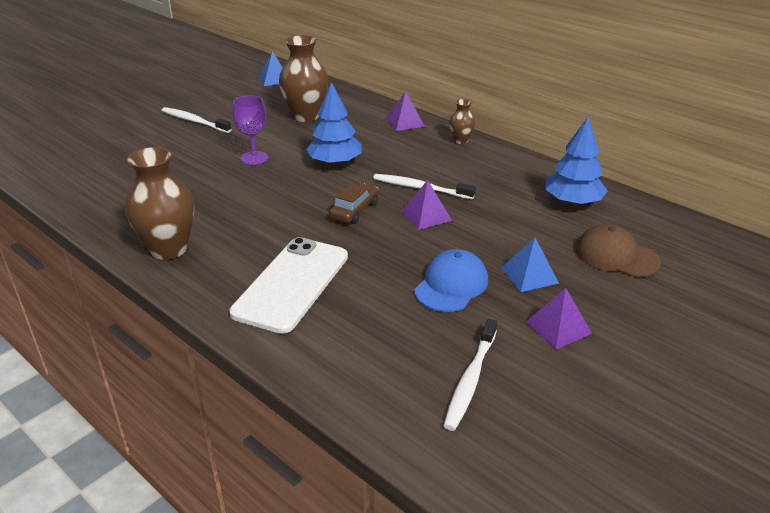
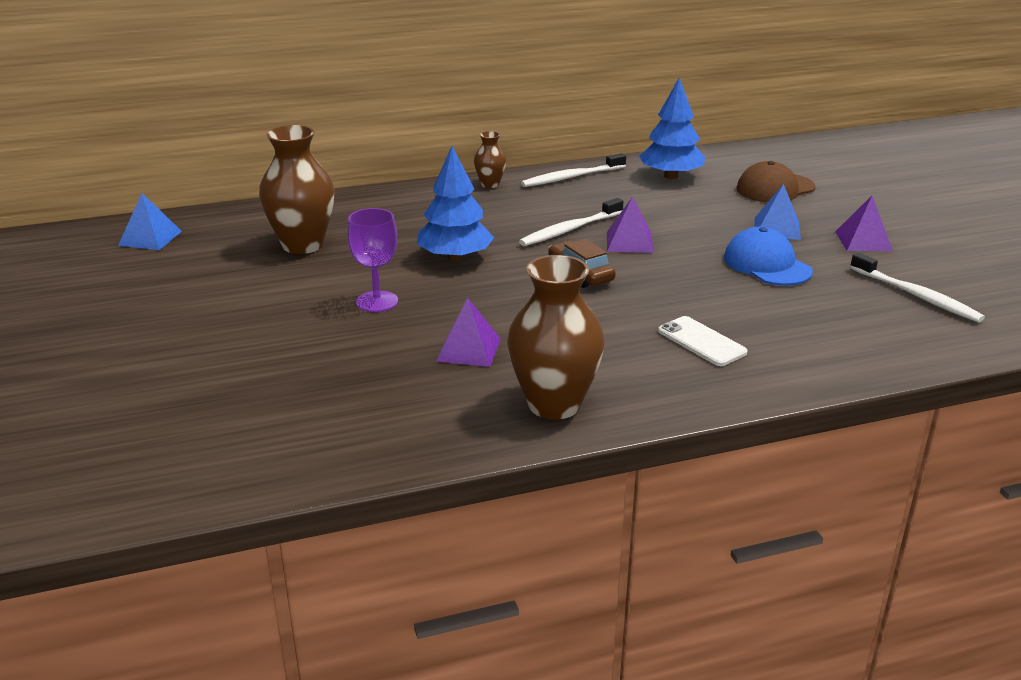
camera: 60 degrees left, 5 degrees down
white toothbrush [161,107,232,133] -> white toothbrush moved to [521,153,626,187]
white phone [229,237,348,334] -> white phone [658,316,748,366], size x0.51
purple pyramid [386,91,425,131] -> purple pyramid moved to [436,298,501,367]

